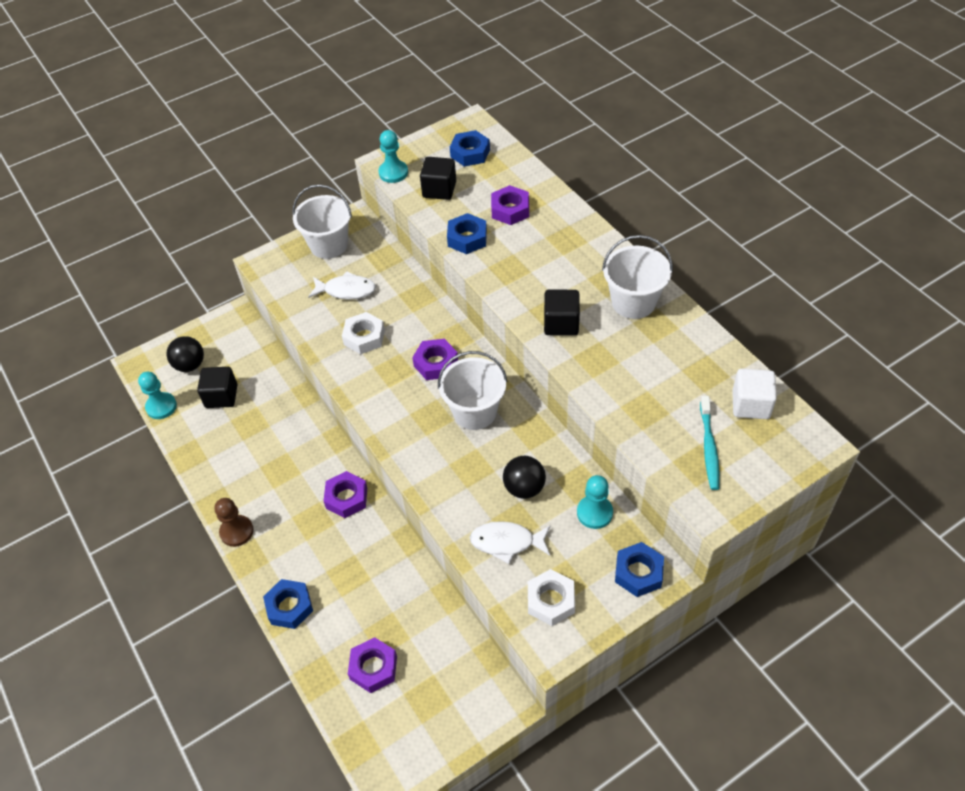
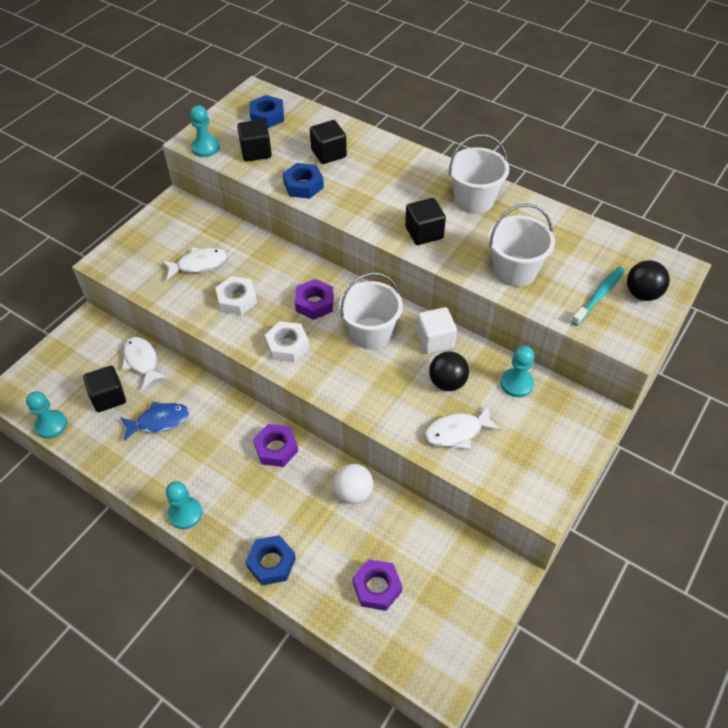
camera: 25 degrees left, 0 degrees up
black ball [167,336,204,372] -> black ball moved to [627,260,670,301]
brown pawn [214,498,254,547] -> turquoise pawn [166,481,202,529]
white bucket [292,184,352,259] -> white bucket moved to [488,204,555,287]
purple nut [491,185,529,225] -> black cube [310,120,347,164]
white nut [528,569,575,626] -> white nut moved to [265,321,309,362]
blue nut [615,542,664,597] -> none
turquoise toothbrush [700,396,720,490] -> turquoise toothbrush turned 120 degrees counterclockwise [571,267,625,326]
white cube [732,369,777,419] -> white cube moved to [417,307,457,354]
none -> blue fish [120,402,190,441]
none -> white fish [122,337,168,389]
none -> white ball [333,464,373,504]

